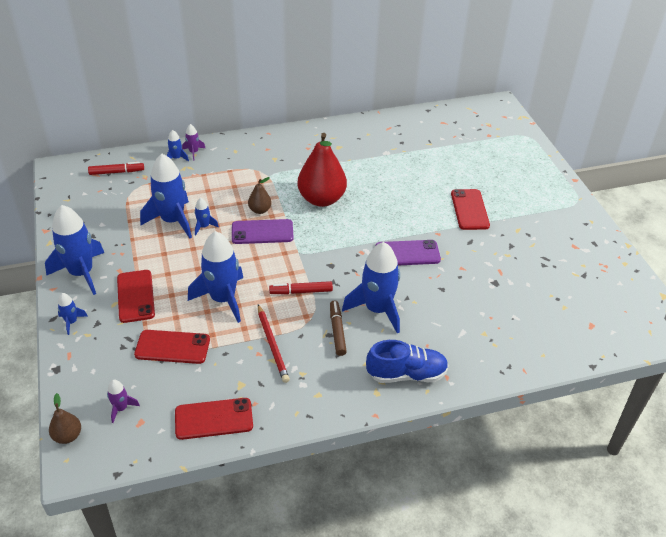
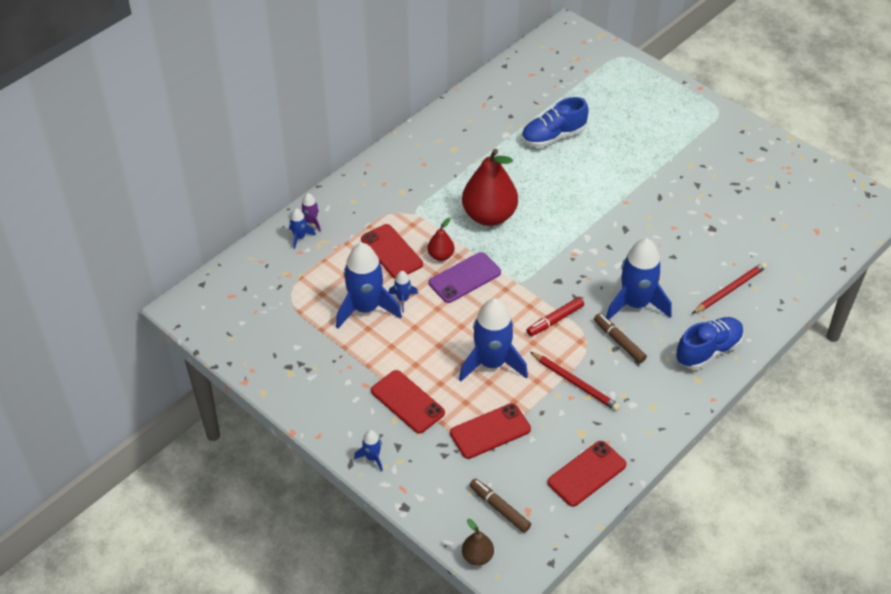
camera: 30 degrees left, 5 degrees up
blue rocket [45,205,104,295] -> none
red marker [88,162,144,175] -> none
purple rocket [107,380,140,423] -> brown marker [470,479,531,533]
brown pear [248,177,272,214] -> red pear [428,218,454,261]
purple phone [376,240,441,265] -> none
red phone [451,189,490,230] -> red phone moved to [361,224,423,279]
none -> blue shoe [522,97,589,147]
none -> red pencil [692,262,767,314]

